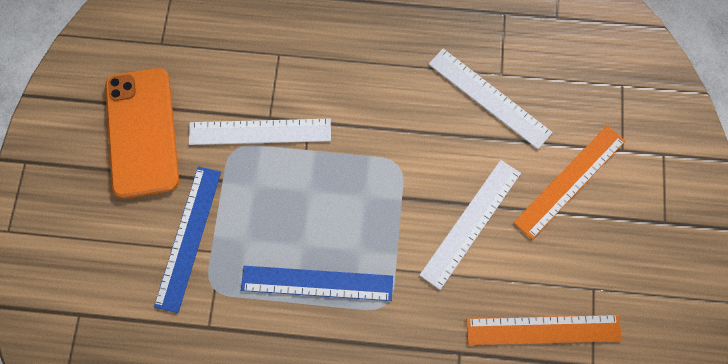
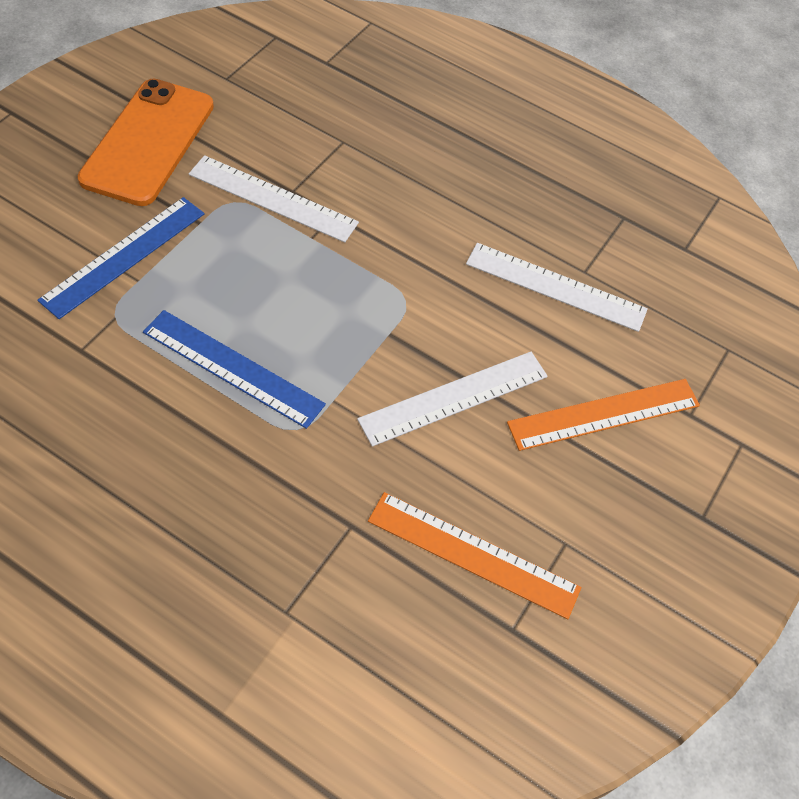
camera: 20 degrees right, 15 degrees down
white ruler [428,49,553,149] -> white ruler turned 45 degrees counterclockwise [466,243,648,332]

